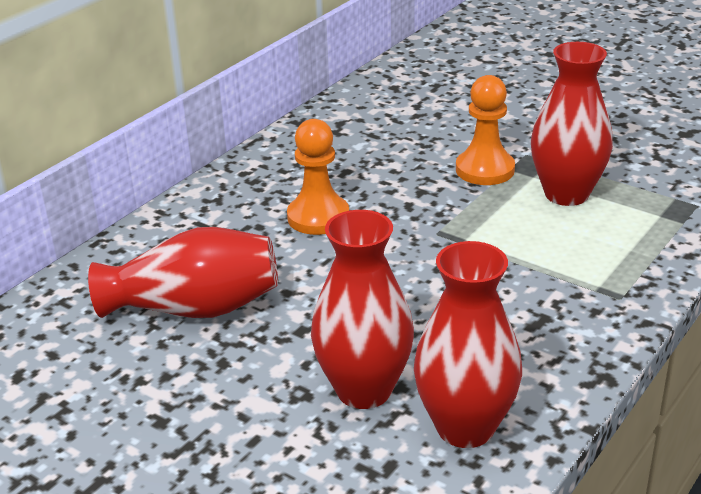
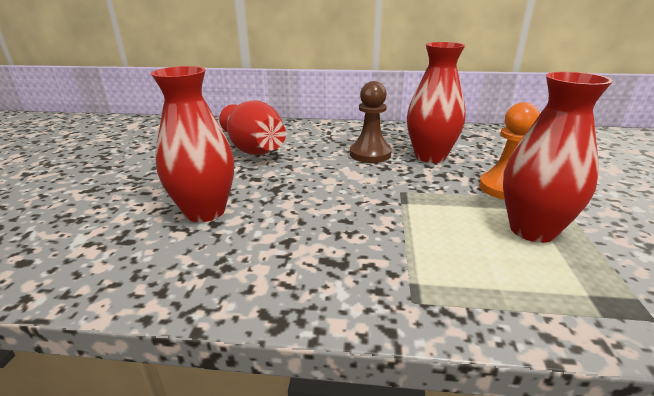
camera: 60 degrees right, 5 degrees down
orange pawn [287,119,349,235] -> brown pawn [350,81,392,163]
red vase [414,241,522,448] -> red vase moved to [407,42,465,163]

